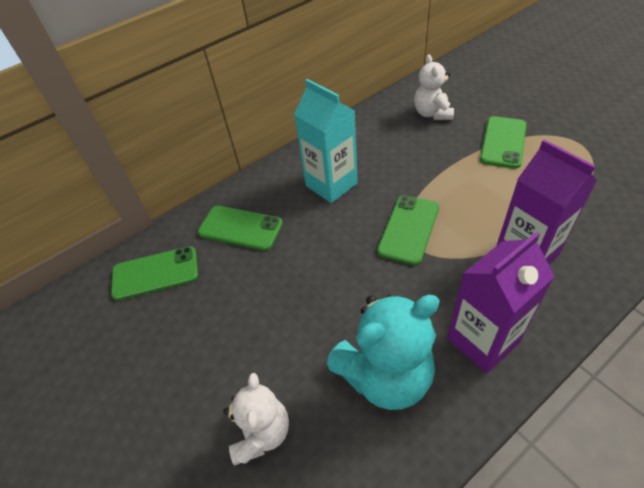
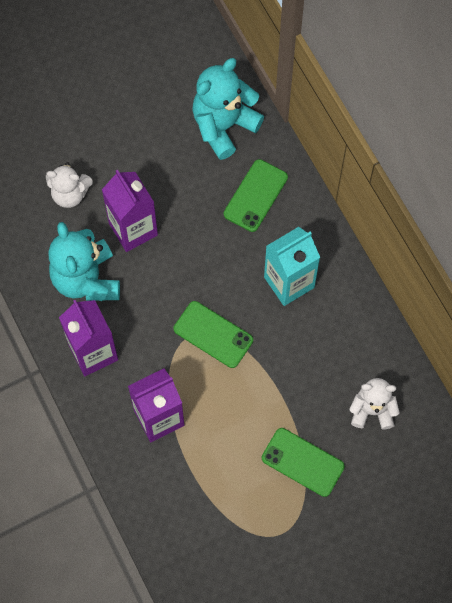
camera: 95 degrees right, 20 degrees up
green phone [111,246,198,301] -> turquoise teddy bear [192,58,264,160]
none -> purple carton [102,170,158,252]

